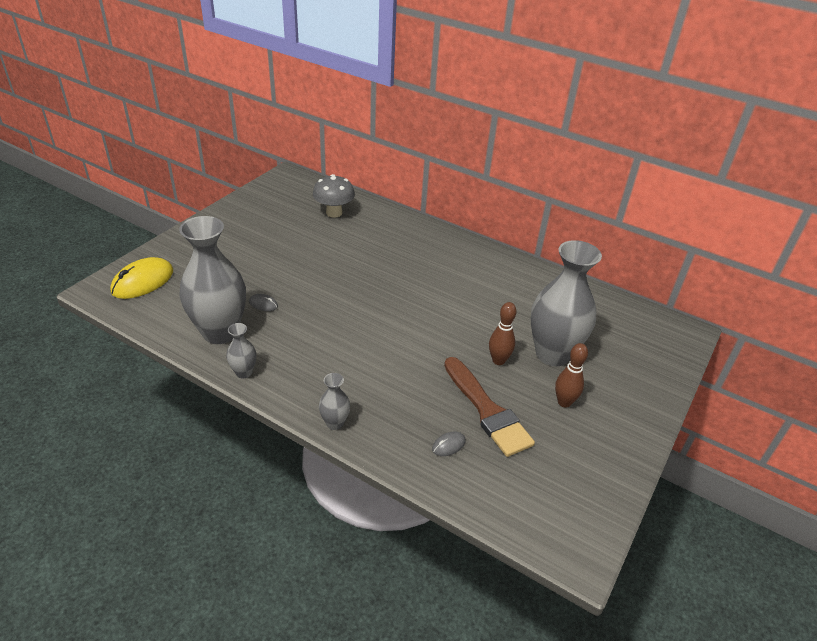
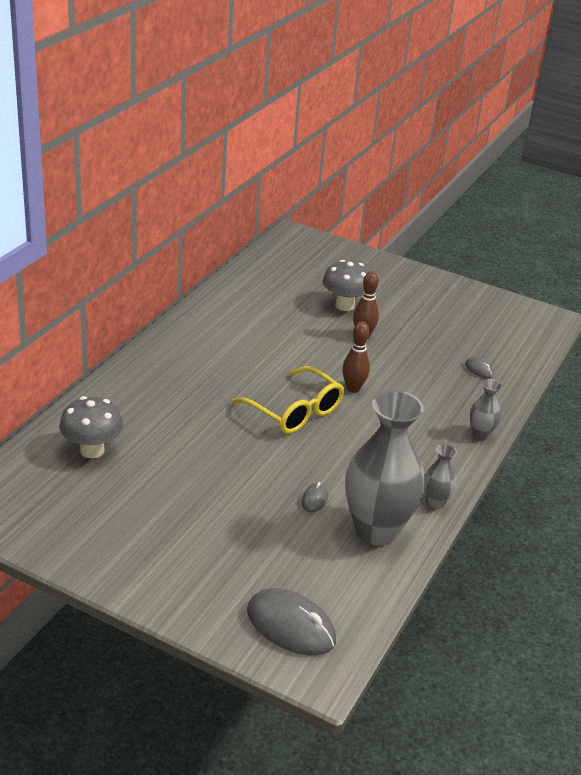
camera: 95 degrees left, 5 degrees down
yellow mouse [111,257,173,299] -> grey mouse [247,588,336,655]
brown brush [444,357,535,457] -> none
grey vase [531,240,602,366] -> grey mushroom [323,260,369,311]
brown bowling pin [555,343,588,408] -> brown bowling pin moved to [342,321,370,393]
none -> yellow glasses [231,366,344,434]

